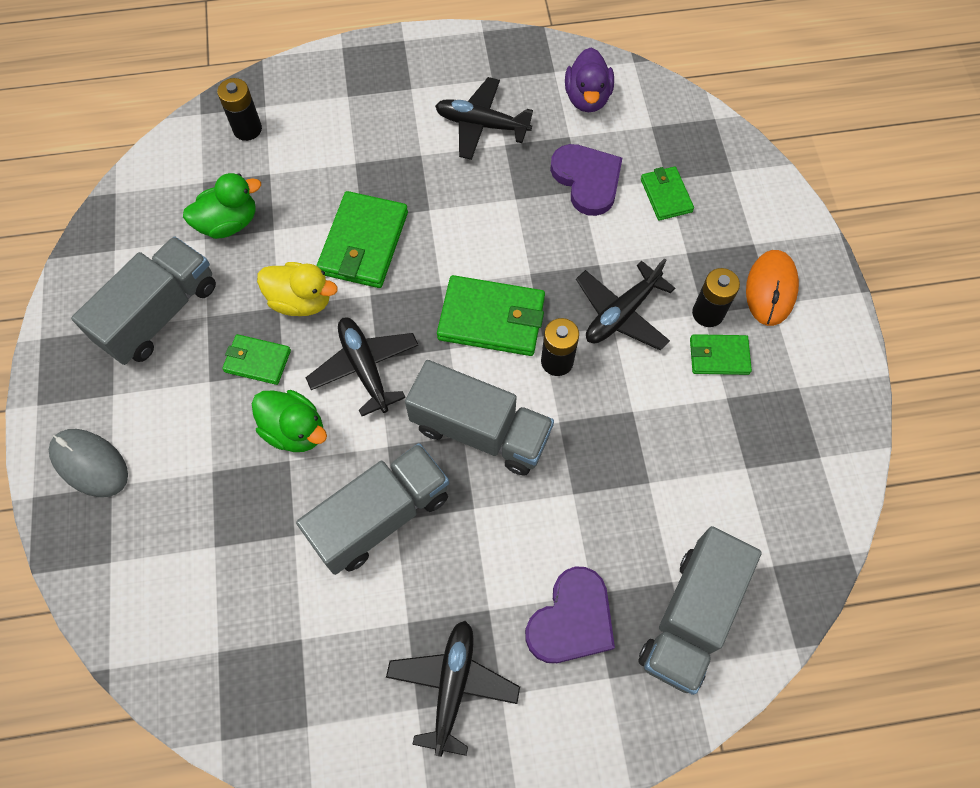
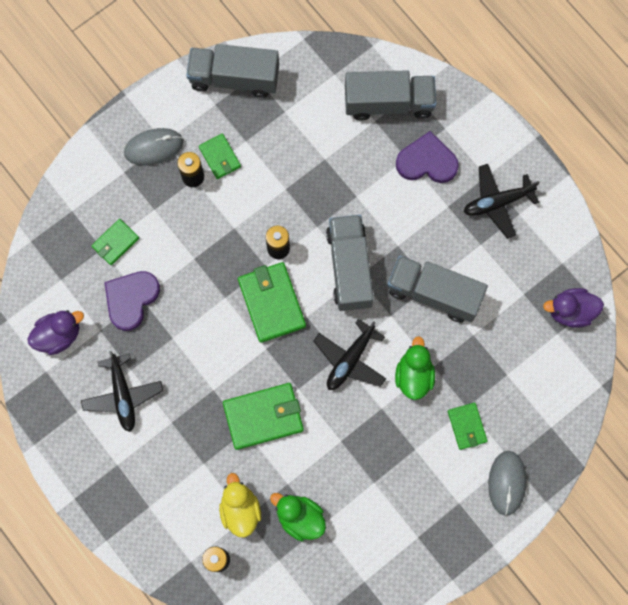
camera: 120 degrees left, 10 degrees up
grey truck [71,236,216,365] -> grey truck moved to [186,44,279,98]
green wallet [222,334,291,385] -> green wallet moved to [448,403,487,450]
yellow duck [257,262,338,316] -> yellow duck moved to [219,473,261,537]
black plane [576,258,675,350] -> none
orange mouse [746,250,799,326] -> grey mouse [124,128,183,166]
none -> purple duck [543,288,604,328]

